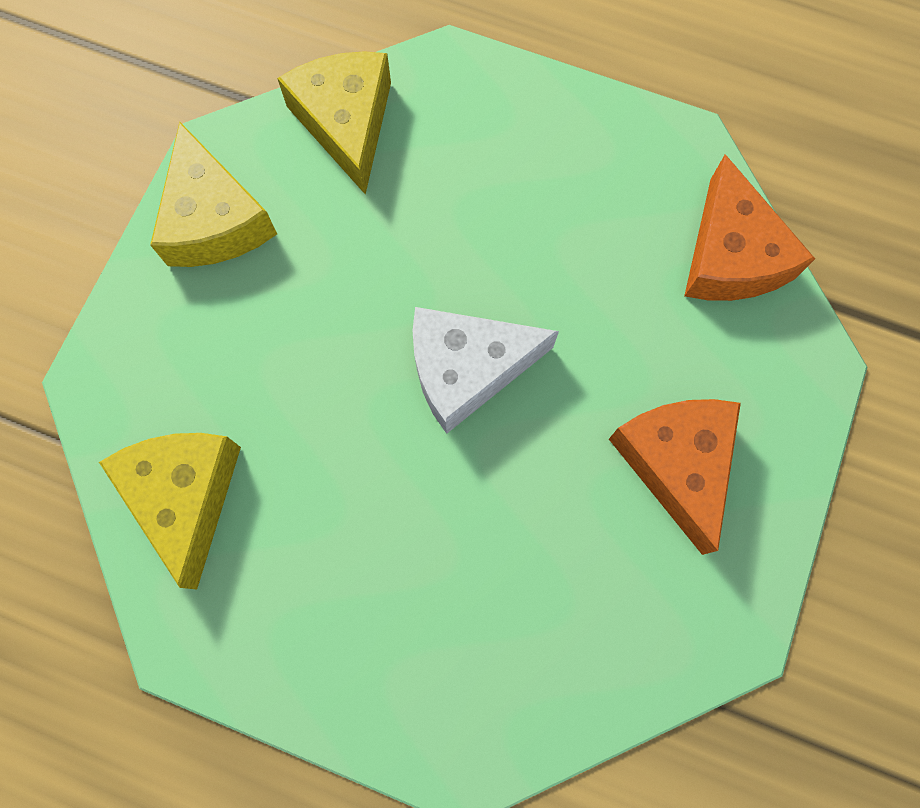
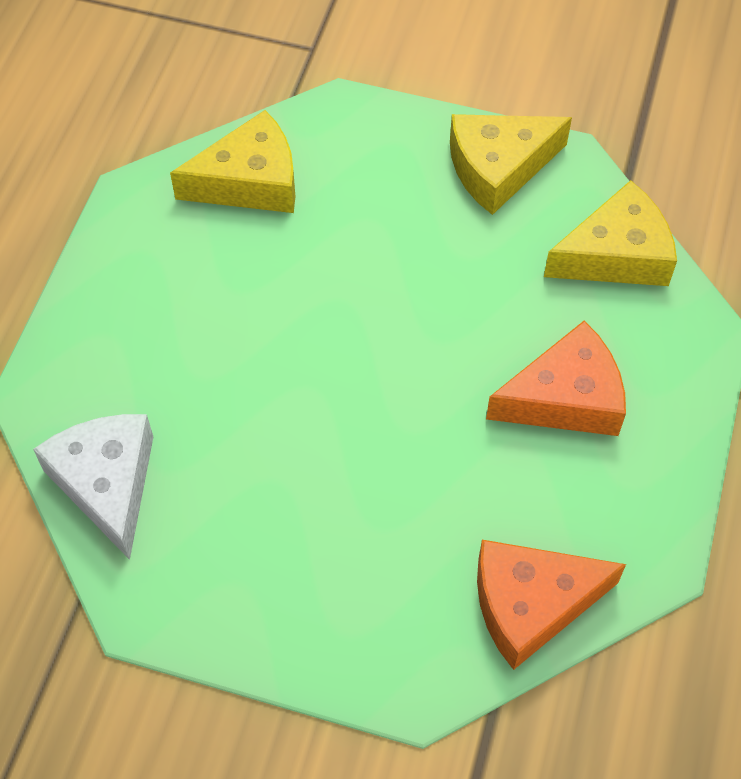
camera: 85 degrees right, 15 degrees down
white cheese [413,307,559,434] -> white cheese moved to [33,414,153,560]
orange cheese [609,399,741,555] -> orange cheese moved to [486,321,626,436]

